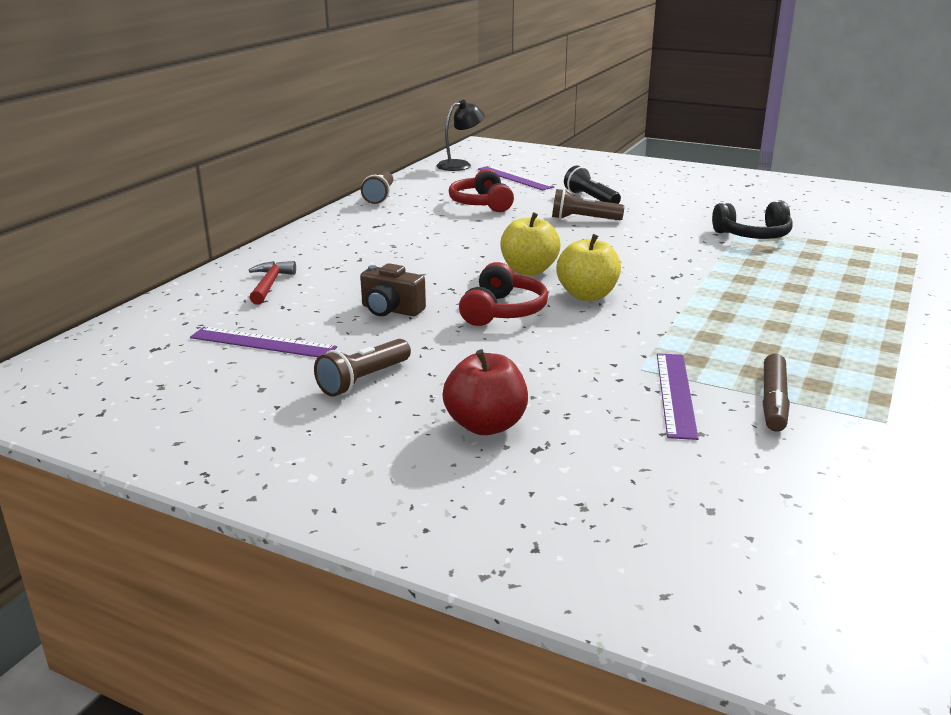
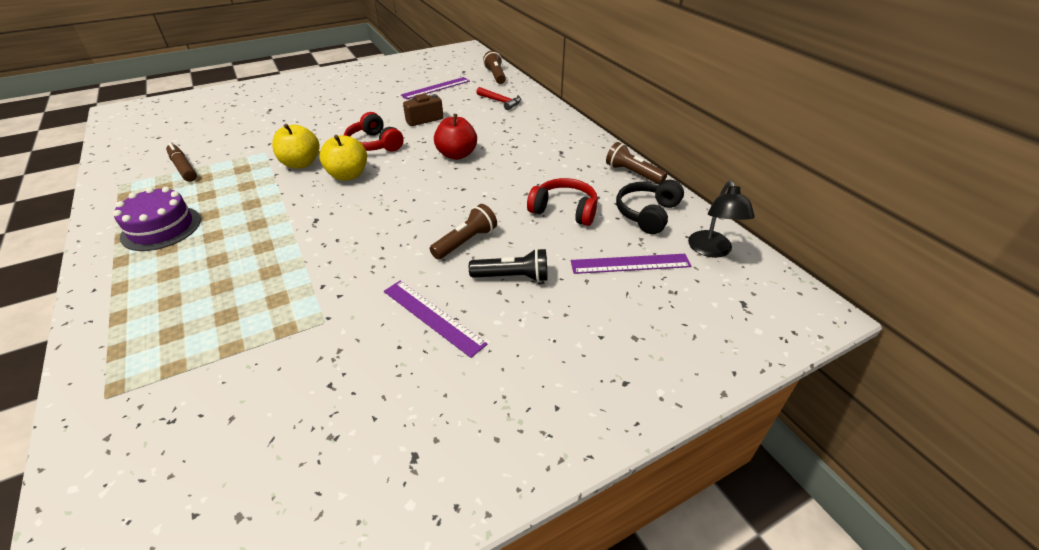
camera: 125 degrees right, 15 degrees up
brown flashlight [314,339,411,397] -> brown flashlight moved to [483,51,506,84]
red apple [442,349,528,435] -> red apple moved to [434,114,477,160]
yellow apple [500,212,561,275] -> yellow apple moved to [272,124,319,169]
purple ruler [657,353,699,440] -> purple ruler moved to [384,281,487,358]
black headphones [712,201,792,239] -> black headphones moved to [616,180,684,234]
none -> purple cake [113,187,201,251]

